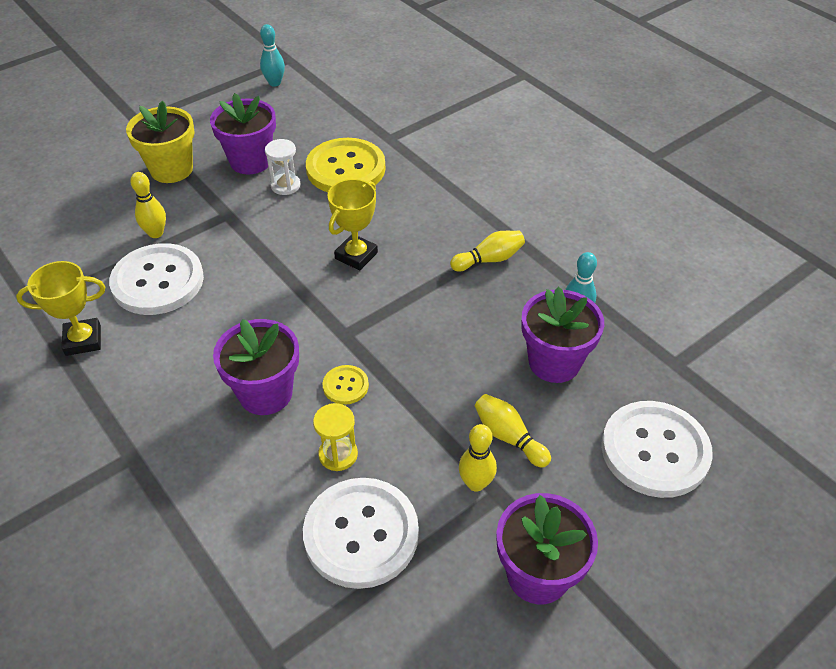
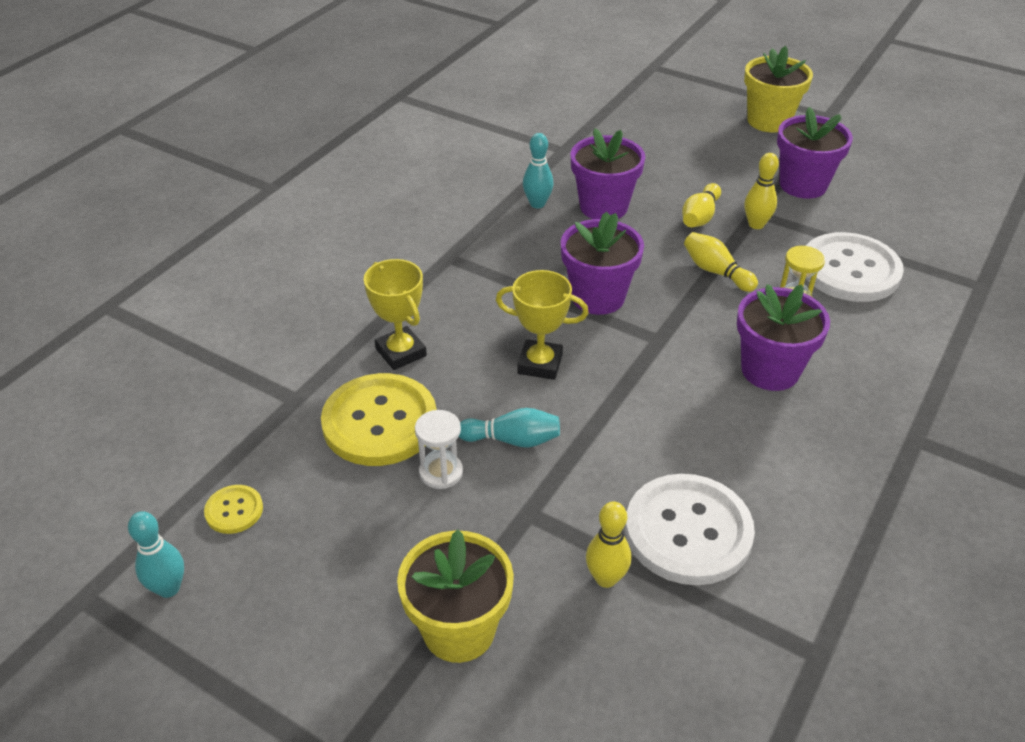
camera: 110 degrees left, 5 degrees down
yellow trophy [16,261,105,356] -> yellow trophy moved to [364,259,427,370]
purple flower pot [210,93,276,174] -> purple flower pot moved to [561,212,644,315]
yellow button [323,365,369,405] -> yellow button moved to [204,485,263,534]
yellow bowling pin [450,231,525,272] -> yellow bowling pin moved to [684,232,758,292]
white button [601,401,713,498] -> none
none -> turquoise bowling pin [459,408,560,448]
none -> yellow flower pot [744,46,813,132]

